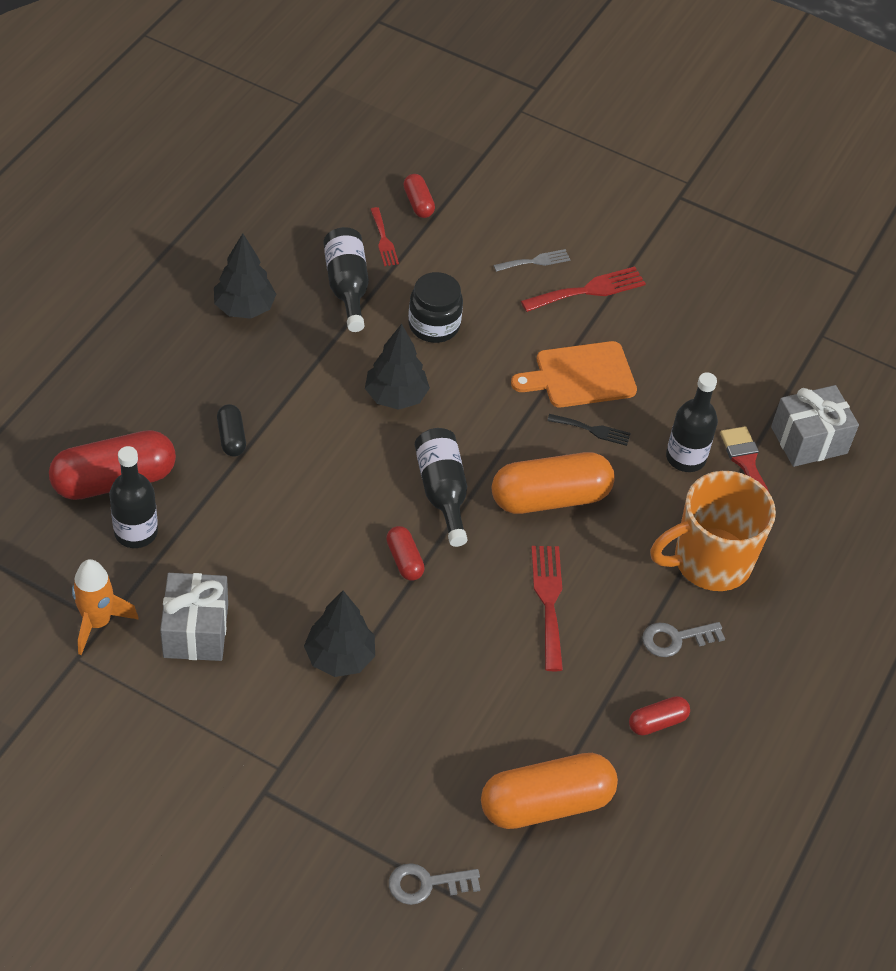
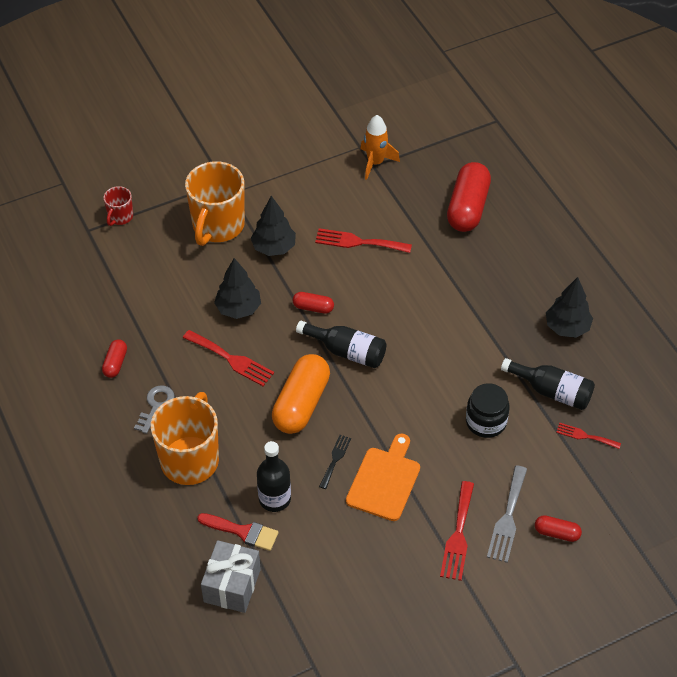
camera: 130 degrees right, 0 degrees up
black bottle [109,446,158,548] -> none
grey gift [160,573,228,661] -> none
black capsule [217,404,246,457] -> none
black tree [365,324,430,410] -> black tree moved to [214,258,261,319]
grey key [389,863,480,905] -> red mug [103,186,133,226]
red capsule [403,174,435,218] -> red capsule moved to [535,515,582,542]
orange capsule [481,753,618,829] -> none
grey fork [494,249,570,272] -> grey fork [487,465,527,563], size x1.65
black fork [547,414,631,446] -> black fork turned 150 degrees clockwise [319,435,351,489]
none -> orange mug [185,161,245,246]
none -> red fork [315,228,412,253]

